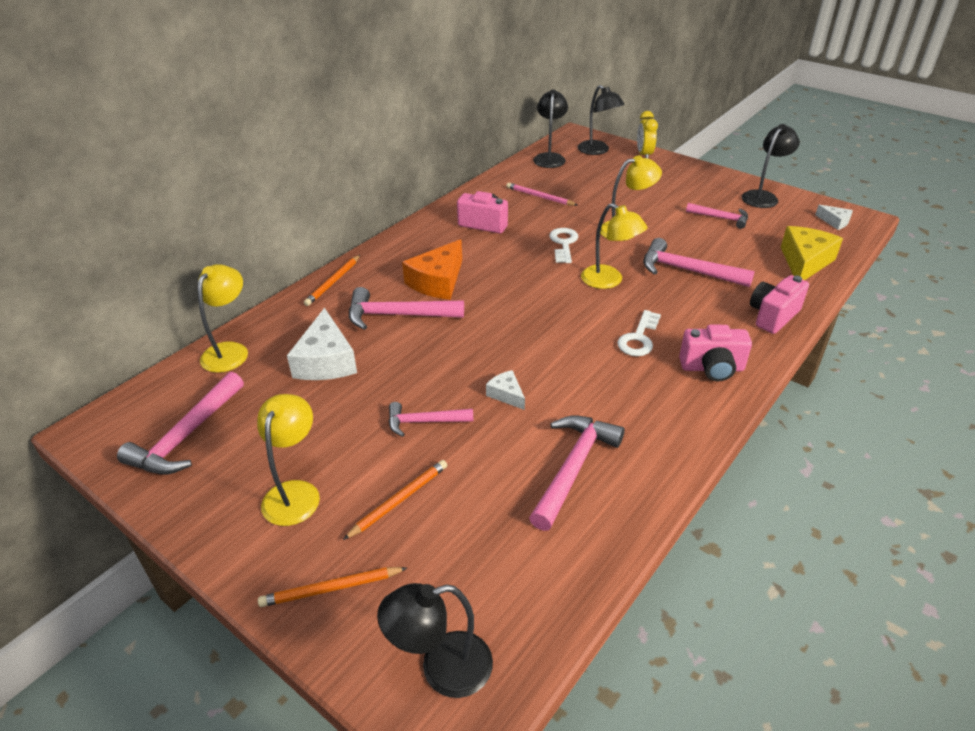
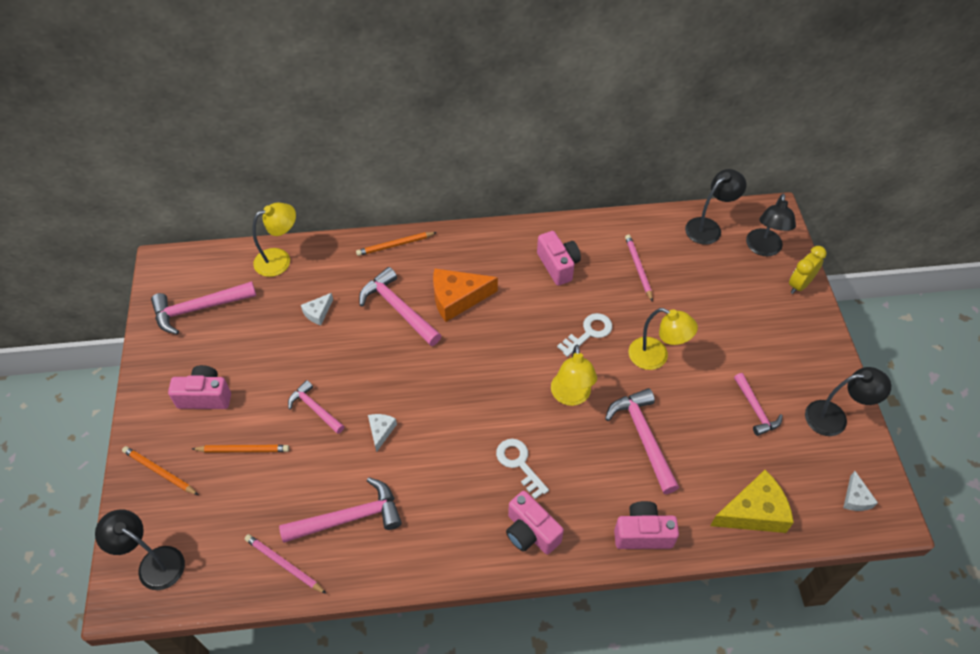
camera: 45 degrees right, 15 degrees up
yellow lamp [257,394,320,526] -> pink camera [168,365,231,409]
white cheese [287,308,357,380] -> white cheese [301,293,333,325], size x0.51
white key [617,310,661,356] -> white key turned 75 degrees clockwise [496,439,549,499]
none -> pink pencil [244,534,326,594]

